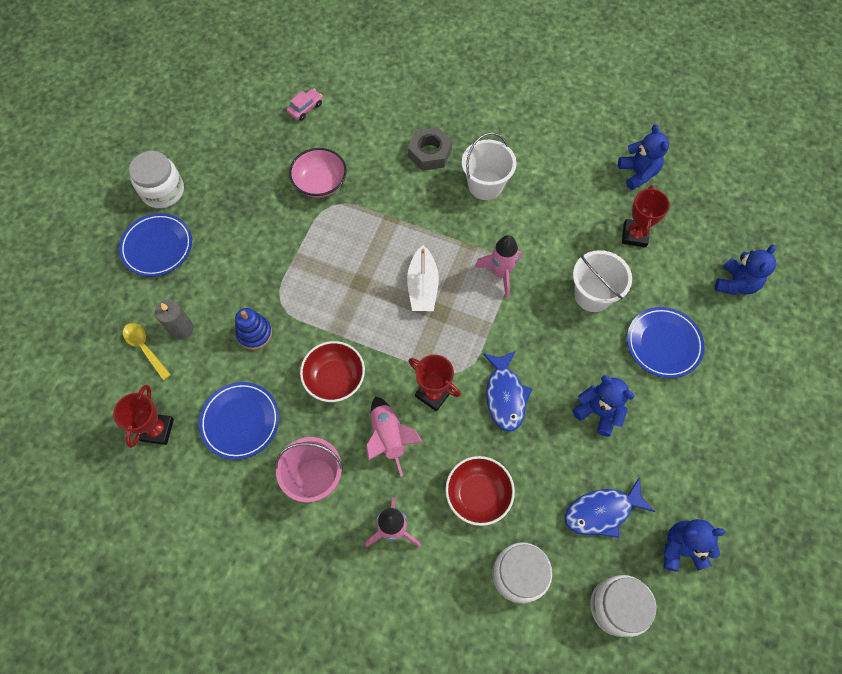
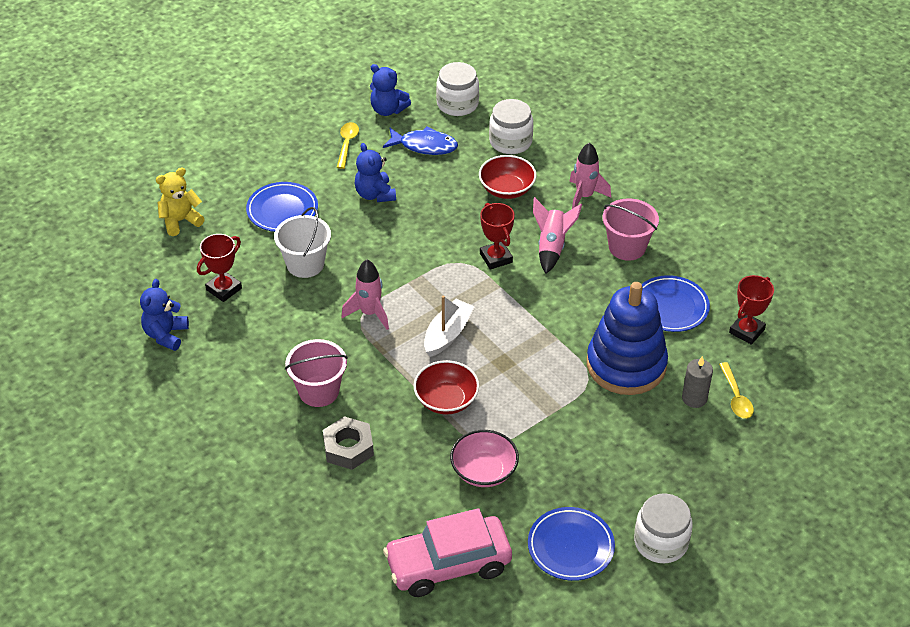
camera: 150 degrees left, 20 degrees down
blue plate [119,213,192,277] -> blue plate moved to [528,507,615,581]
blue stacking toy [235,308,272,350] -> blue stacking toy [587,282,668,395], size x2.18
pink car [287,89,323,121] -> pink car [383,508,512,597], size x2.44
red bowl [300,341,365,402] -> red bowl moved to [413,360,479,415]
white bucket [462,132,517,200] -> pink bucket [285,339,348,407]
blue fish [483,351,532,432] -> none
blue teddy bear [715,244,776,295] -> yellow teddy bear [156,167,205,236]
none -> yellow spoon [337,122,359,169]

